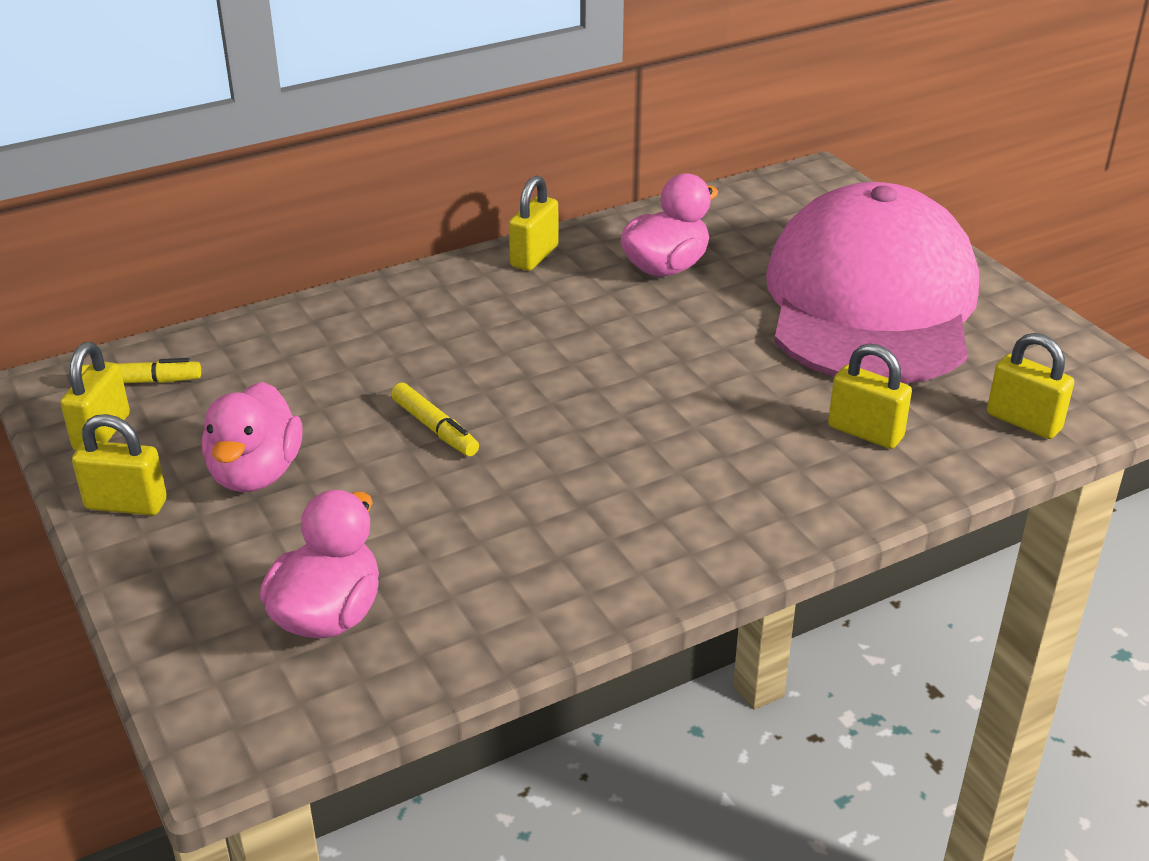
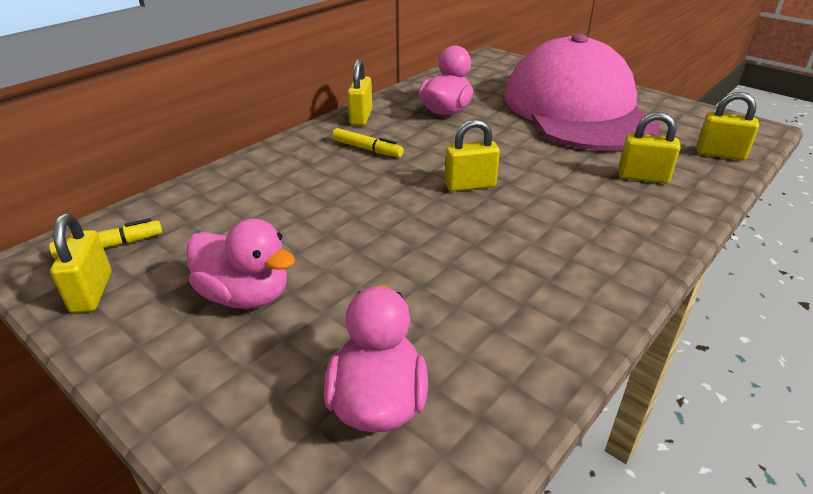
camera: 20 degrees left, 0 degrees up
yellow padlock [72,414,167,515] -> yellow padlock moved to [444,119,500,192]
pink duck [202,382,303,492] -> pink duck turned 45 degrees counterclockwise [187,218,295,309]
yellow marker [391,383,479,456] -> yellow marker moved to [332,128,404,157]

